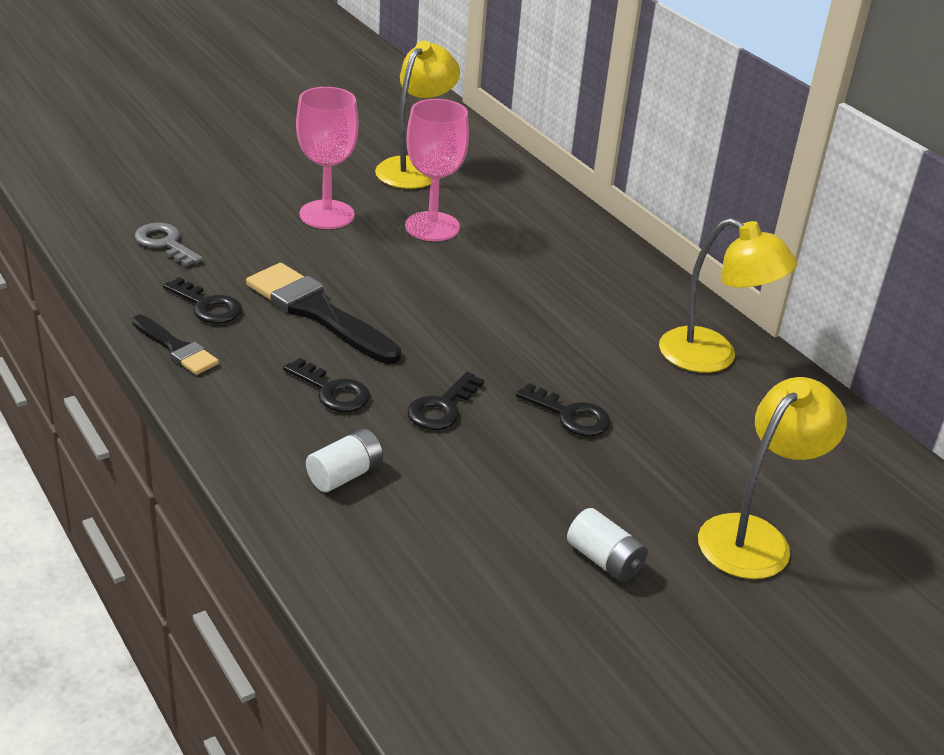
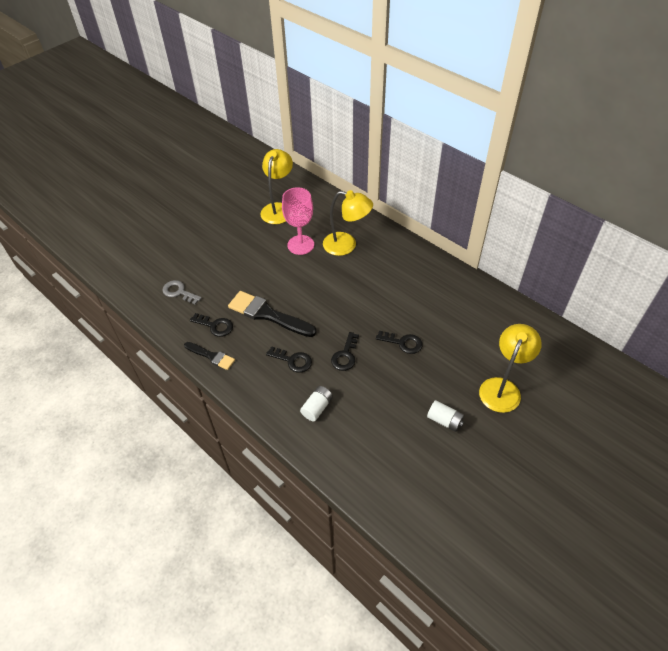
camera: 10 degrees left, 15 degrees up
pink goblet [296,87,359,229] -> none
yellow lamp [659,218,797,373] -> yellow lamp moved to [323,190,373,256]

